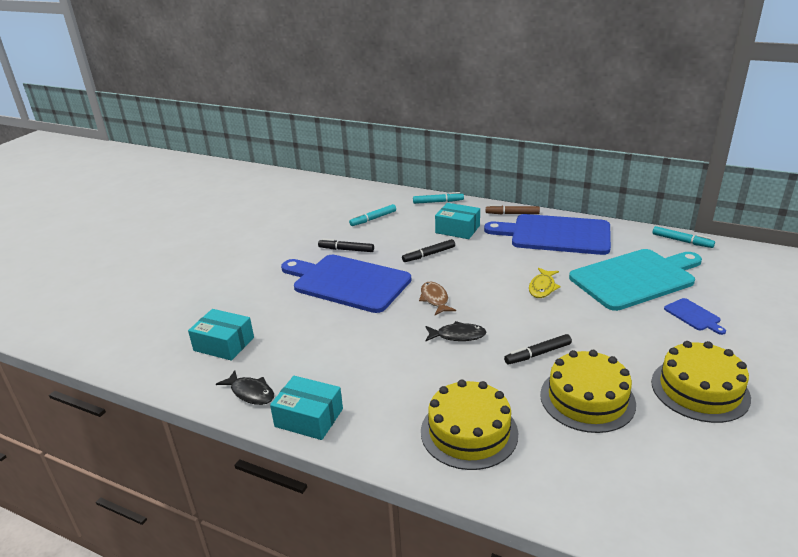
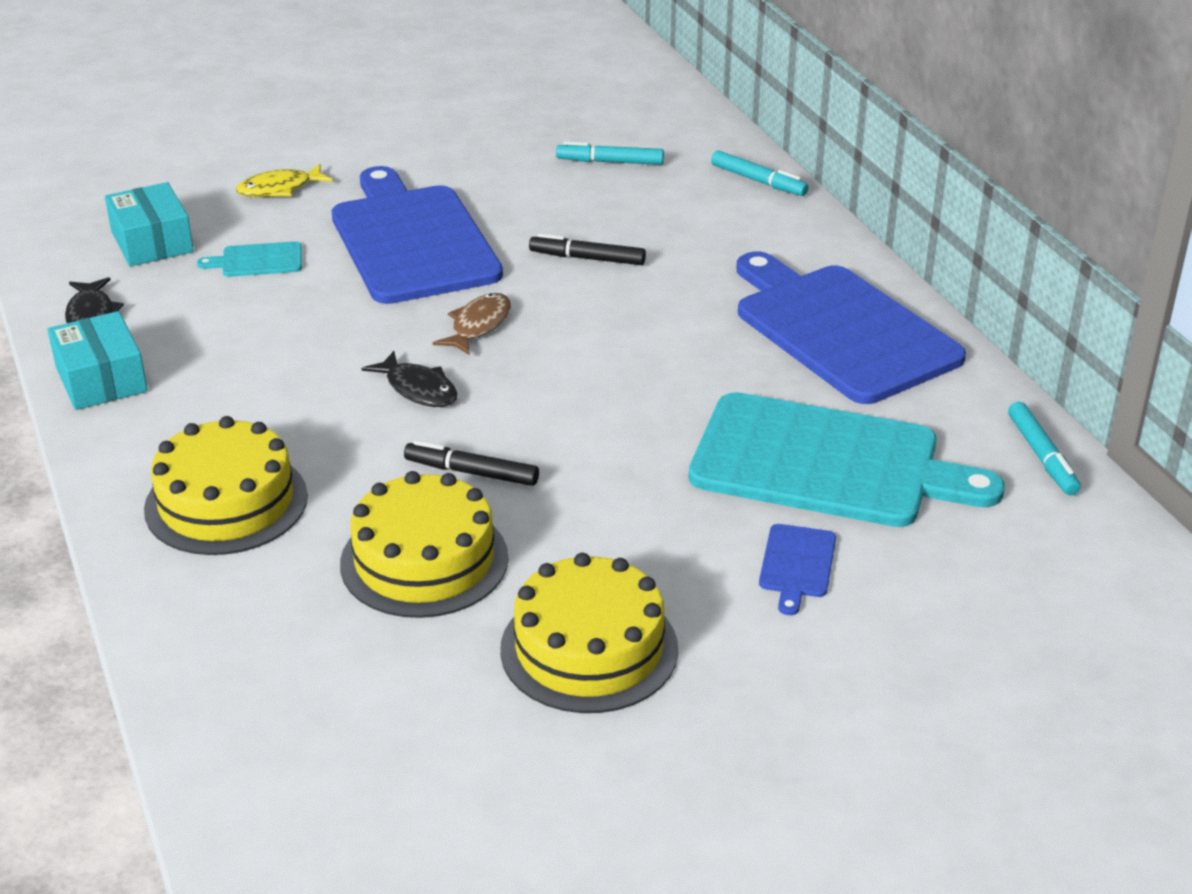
camera: 40 degrees right, 5 degrees up
black marker [318,238,374,252] -> none
turquoise box [435,203,480,239] -> none
brown marker [486,205,540,214] -> none
yellow fish [529,268,561,298] -> yellow fish moved to [236,164,333,197]
none -> turquoise cutting board [197,241,302,277]

